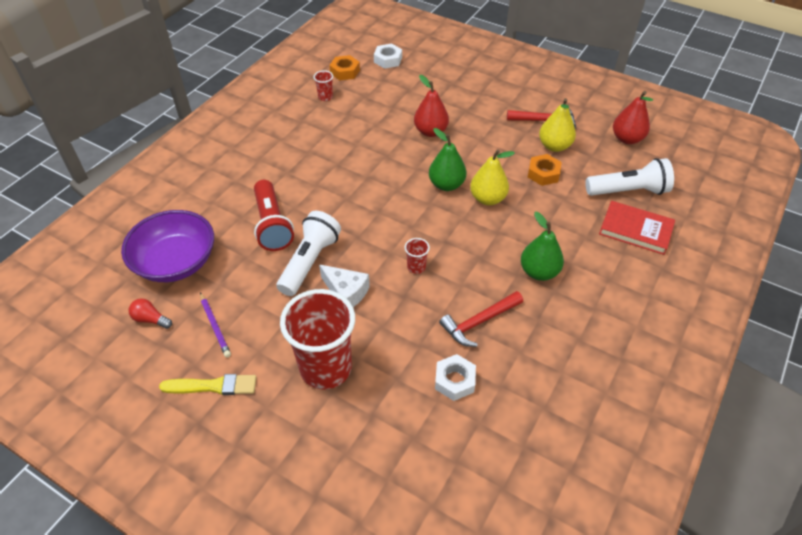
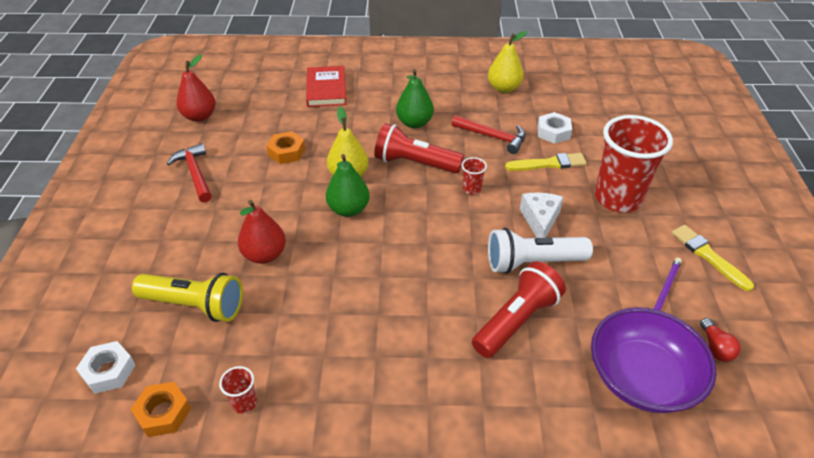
camera: 120 degrees left, 5 degrees down
yellow pear [539,98,576,152] -> yellow pear moved to [488,31,528,93]
white flashlight [585,158,674,196] -> none
none -> yellow flashlight [132,273,243,322]
none -> red flashlight [374,123,464,173]
none -> yellow brush [505,153,587,171]

